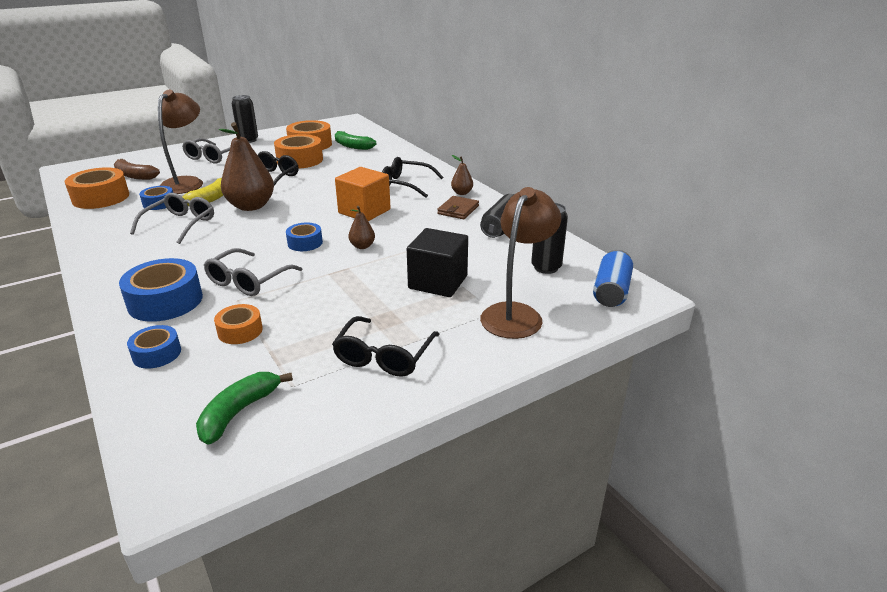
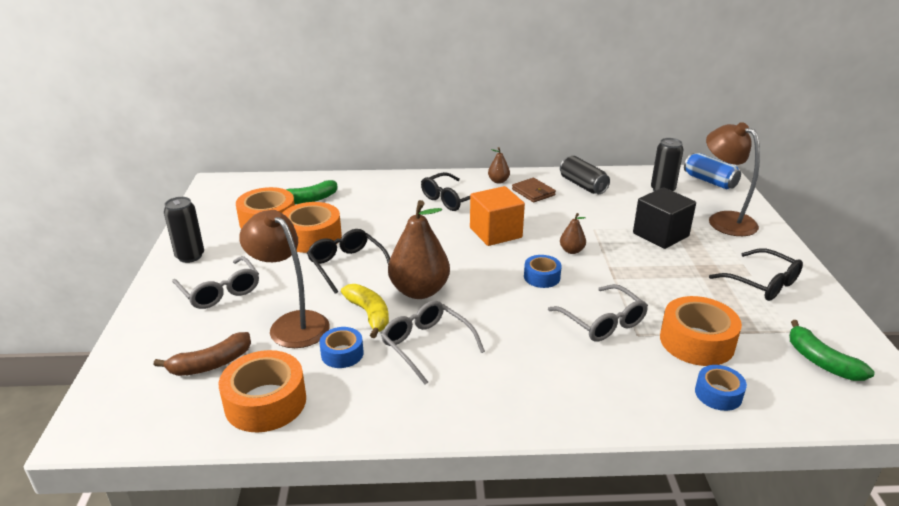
camera: 60 degrees left, 0 degrees up
blue tape [119,258,203,322] -> none
orange tape [214,304,263,344] -> orange tape [660,296,742,366], size x1.75

